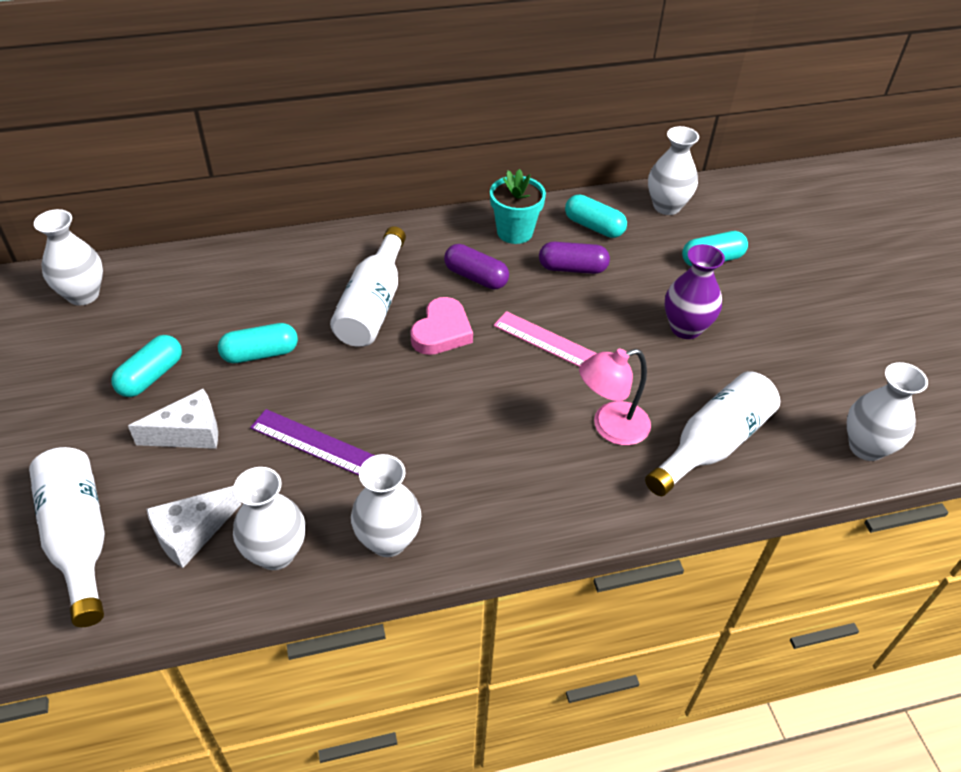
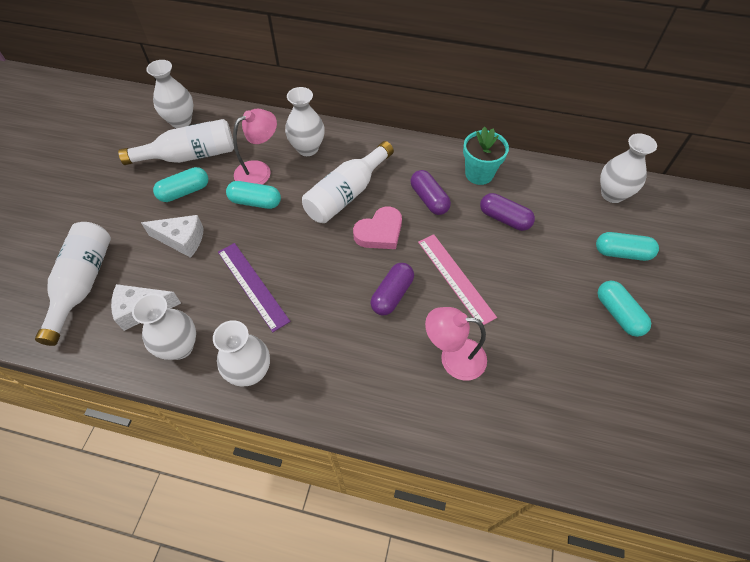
camera: 30 degrees right, 10 degrees up
turquoise capsule [565,195,627,238] -> turquoise capsule moved to [598,281,651,337]
white bottle [645,371,780,496] -> white bottle moved to [118,119,234,165]
purple vase [665,244,725,339] -> none
white vase [847,362,928,461] -> white vase moved to [285,87,325,156]
none -> pink lamp [233,109,277,185]
none -> purple capsule [370,263,414,316]

